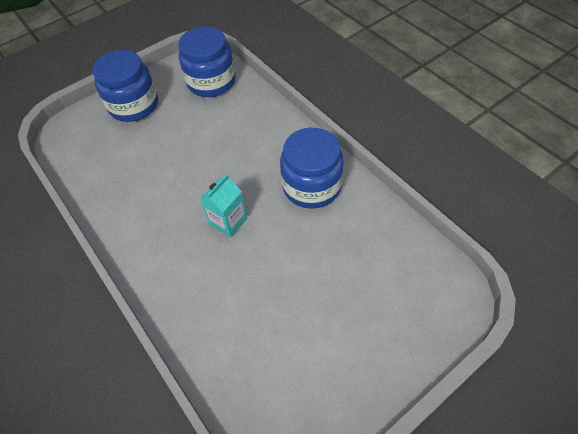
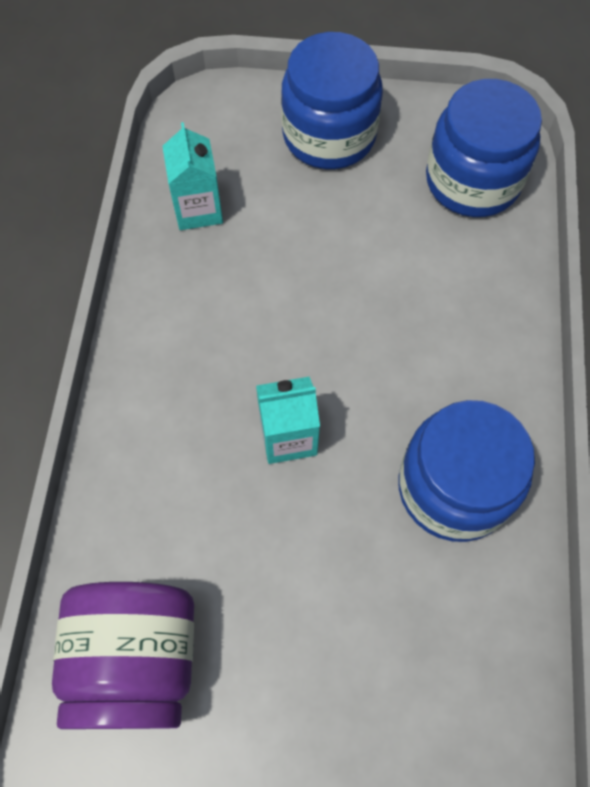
camera: 40 degrees right, 10 degrees up
none -> purple jar [52,582,194,729]
none -> turquoise carton [162,122,223,230]

